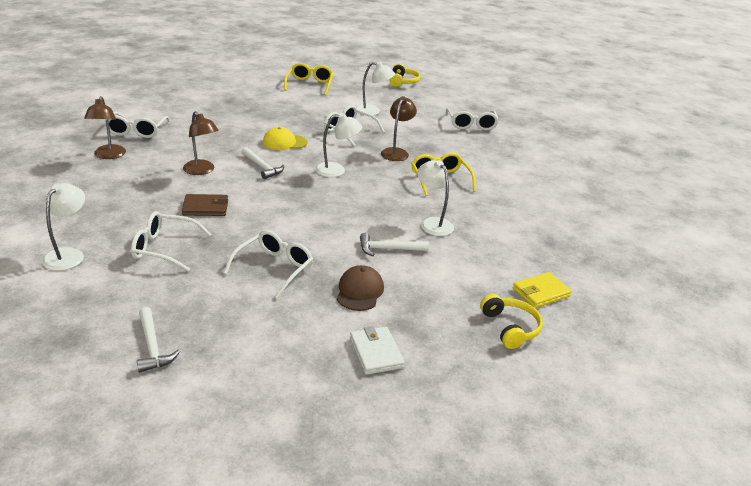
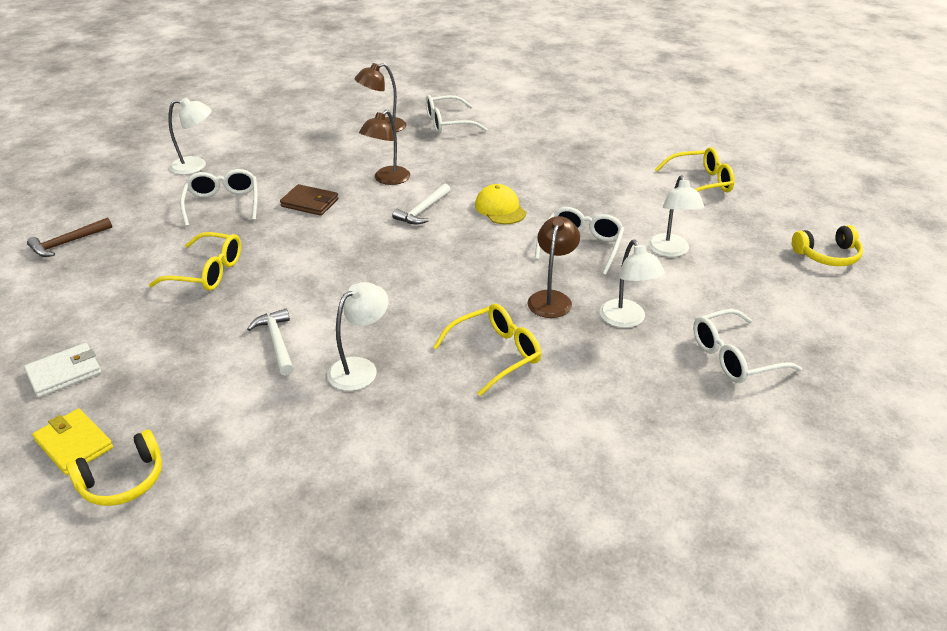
camera: 75 degrees right, 5 degrees up
white hammer [137,307,180,373] -> brown hammer [27,217,112,257]
brown wallet [182,194,228,216] -> brown wallet turned 45 degrees counterclockwise [280,184,339,216]
white glasses [224,230,313,299] -> yellow glasses [149,232,241,291]
white lamp [315,113,362,177] -> white lamp moved to [600,240,665,328]
brown cap [337,265,384,311] -> none
brown lamp [381,96,417,161] -> brown lamp turned 75 degrees counterclockwise [527,216,580,318]
yellow wallet [513,272,572,308] -> yellow wallet moved to [32,408,113,475]

